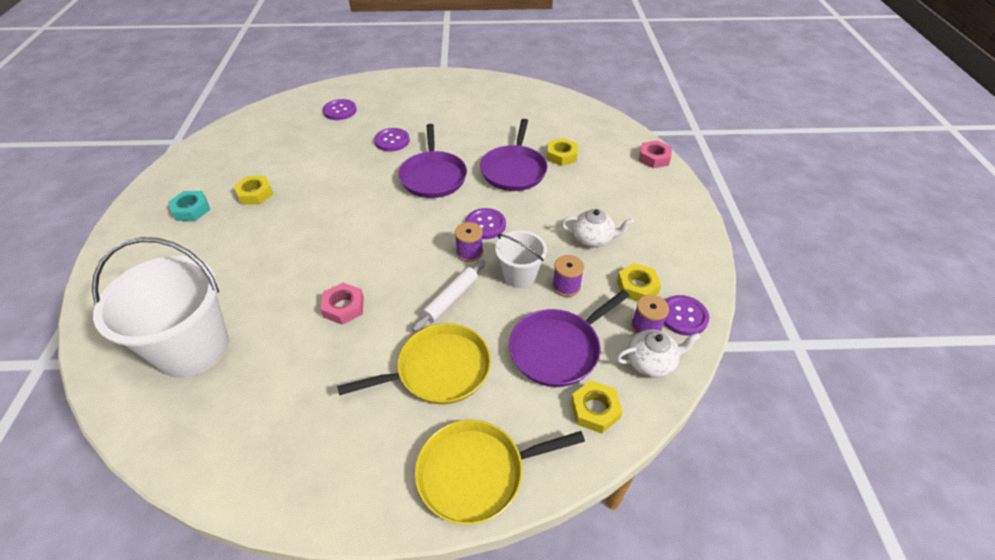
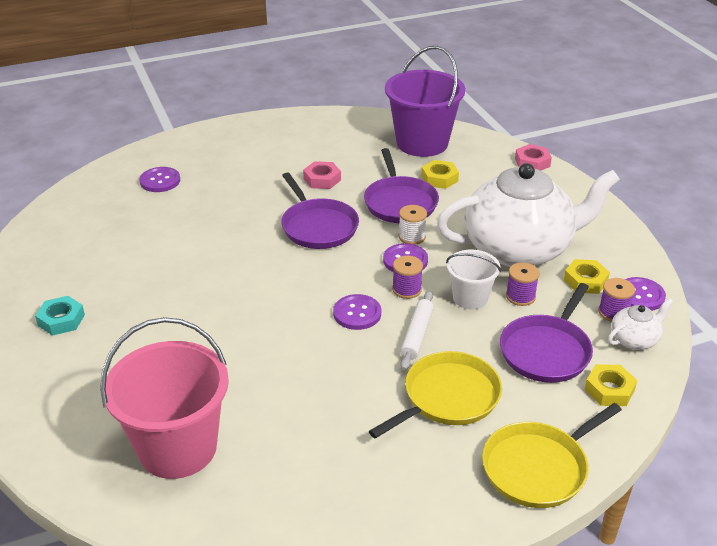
camera: 20 degrees left, 10 degrees down
white bucket [92,237,229,378] -> pink bucket [100,317,229,479]
yellow nut [234,176,273,205] -> none
pink nut [320,283,364,325] -> pink nut moved to [303,161,341,189]
purple button [374,128,410,151] -> purple button moved to [333,294,381,330]
white teapot [561,209,634,247] -> white teapot [437,163,620,267], size x2.48
none -> purple bucket [385,46,465,157]
none -> white spool [399,205,427,245]

